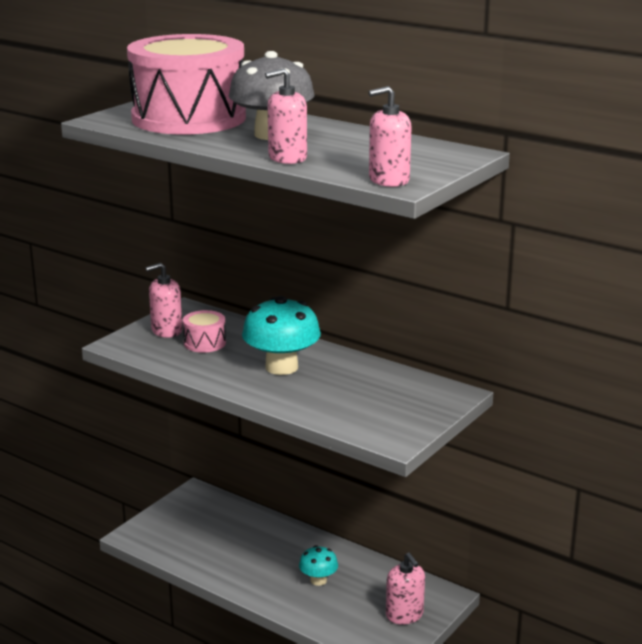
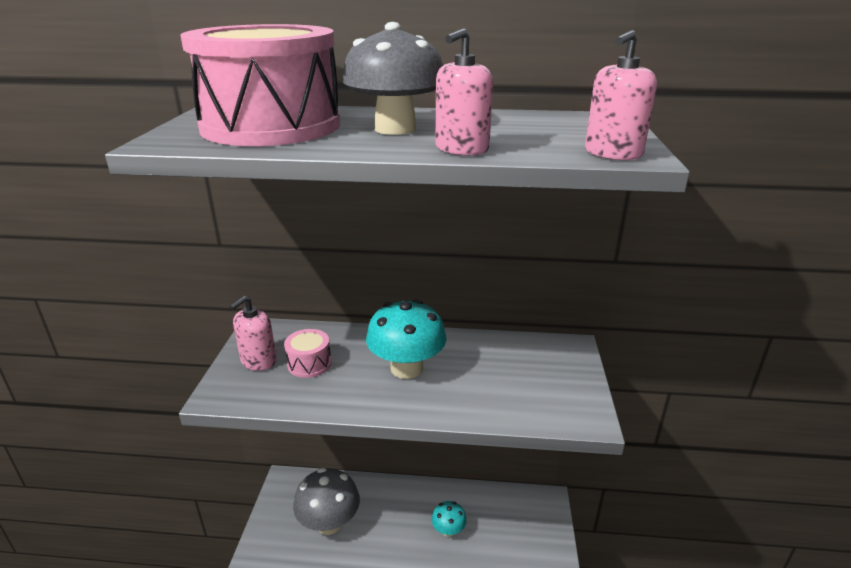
camera: 30 degrees left, 5 degrees up
pink soap dispenser [386,553,425,624] -> none
none -> grey mushroom [293,468,360,535]

